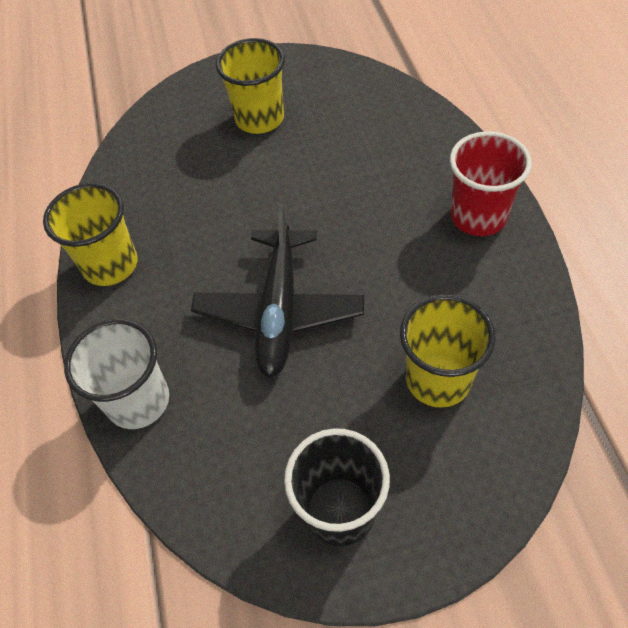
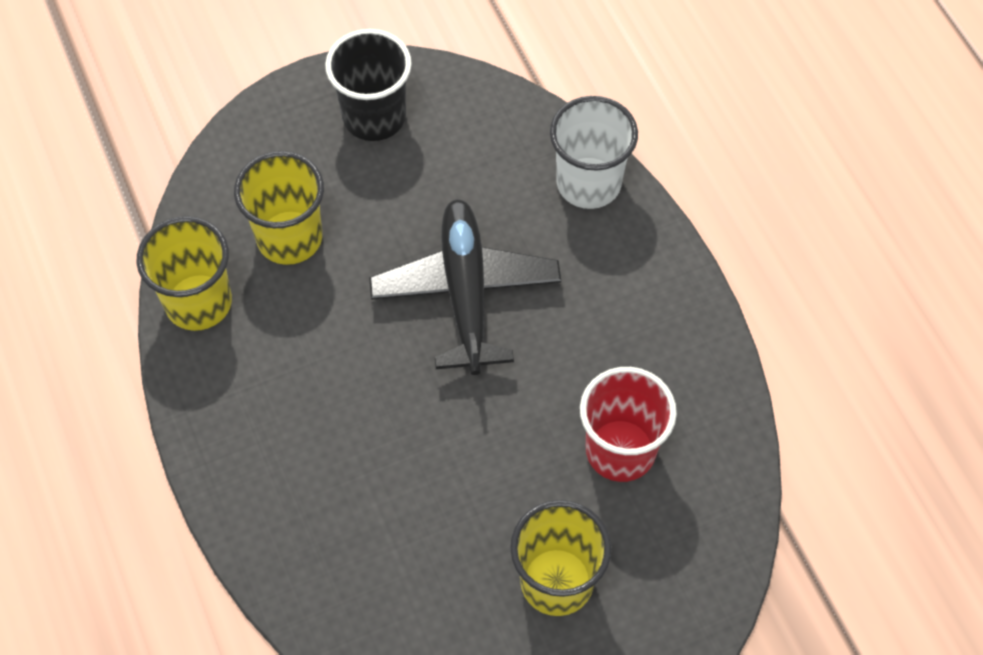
camera: 165 degrees right, 5 degrees up
yellow cup [43,183,138,286] -> yellow cup moved to [136,216,232,331]
red cup [450,131,532,236] -> red cup moved to [580,367,677,482]

